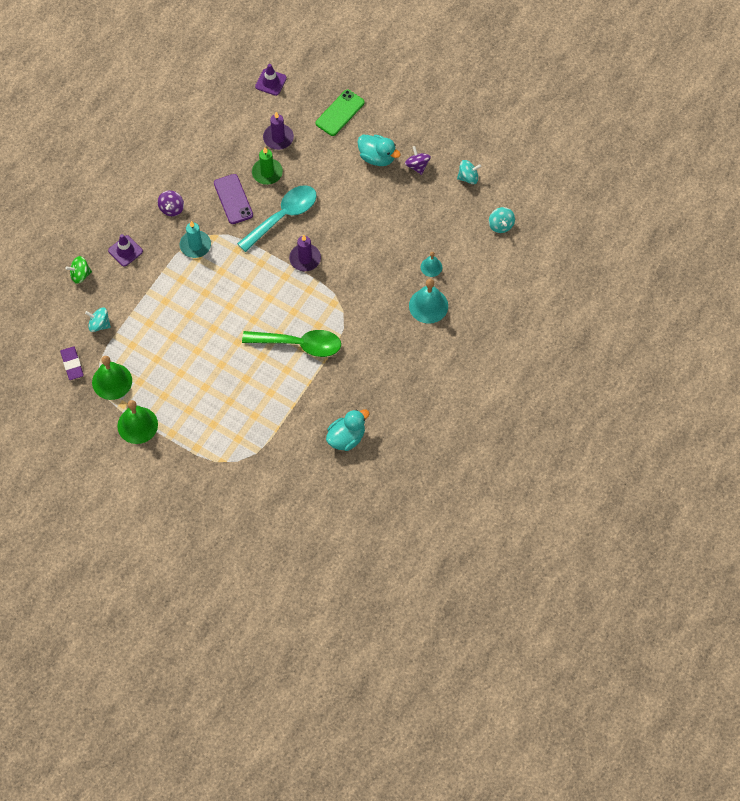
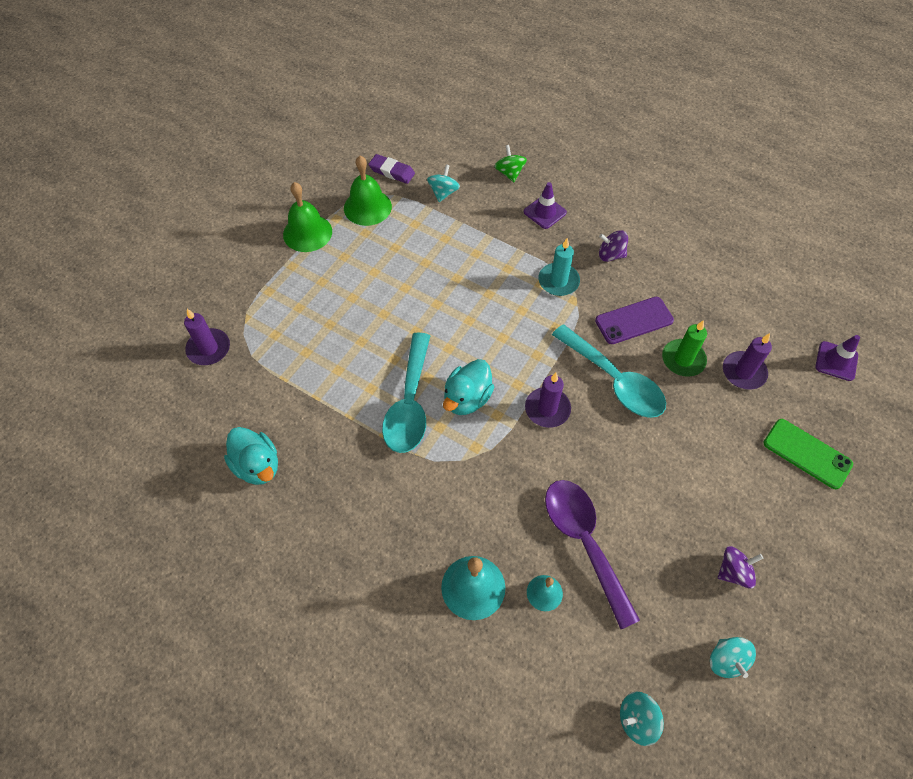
camera: 90 degrees right, 5 degrees down
purple eraser [60,346,84,380] -> purple eraser turned 45 degrees clockwise [368,154,415,184]
green spoon [242,330,341,357] -> turquoise spoon [382,332,430,453]
turquoise duck [357,135,401,166] -> turquoise duck moved to [443,359,494,415]
none -> purple candle [184,309,230,365]
none -> purple spoon [545,480,640,629]

